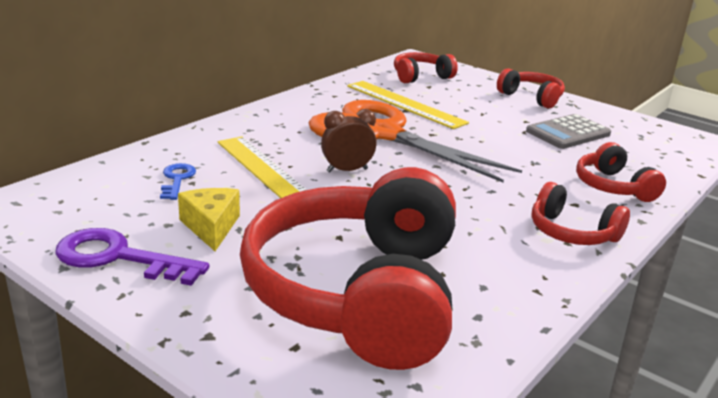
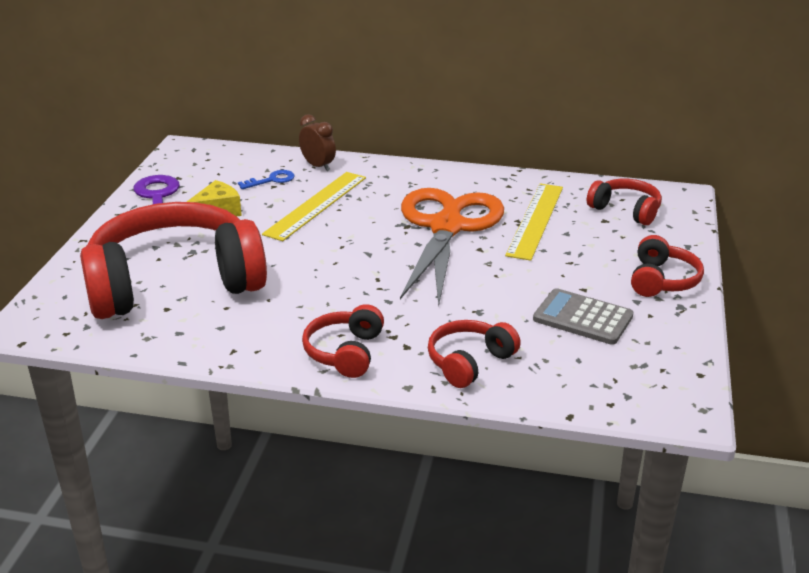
camera: 65 degrees right, 5 degrees up
brown clock [321,109,377,172] -> brown clock moved to [299,114,336,171]

